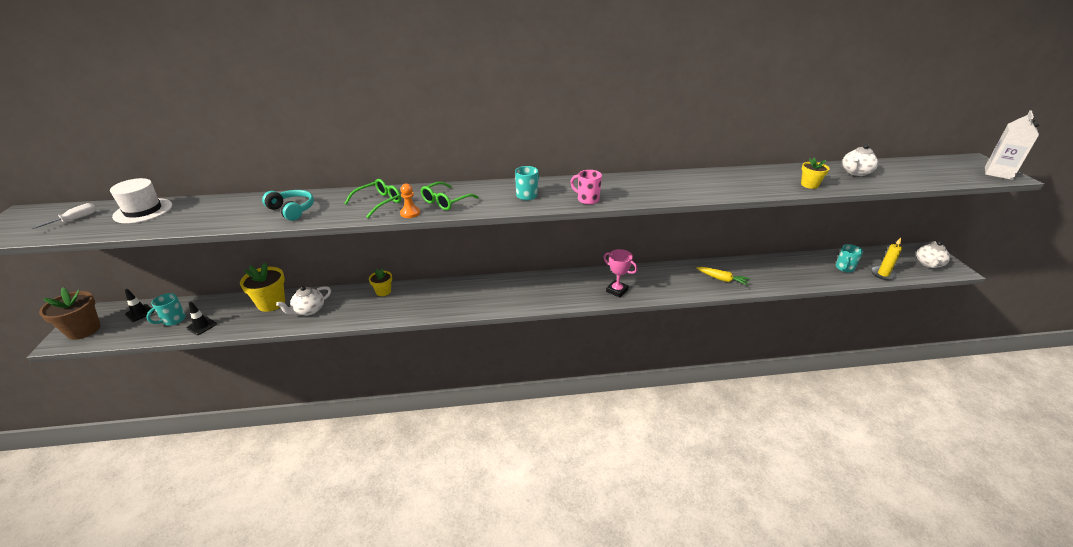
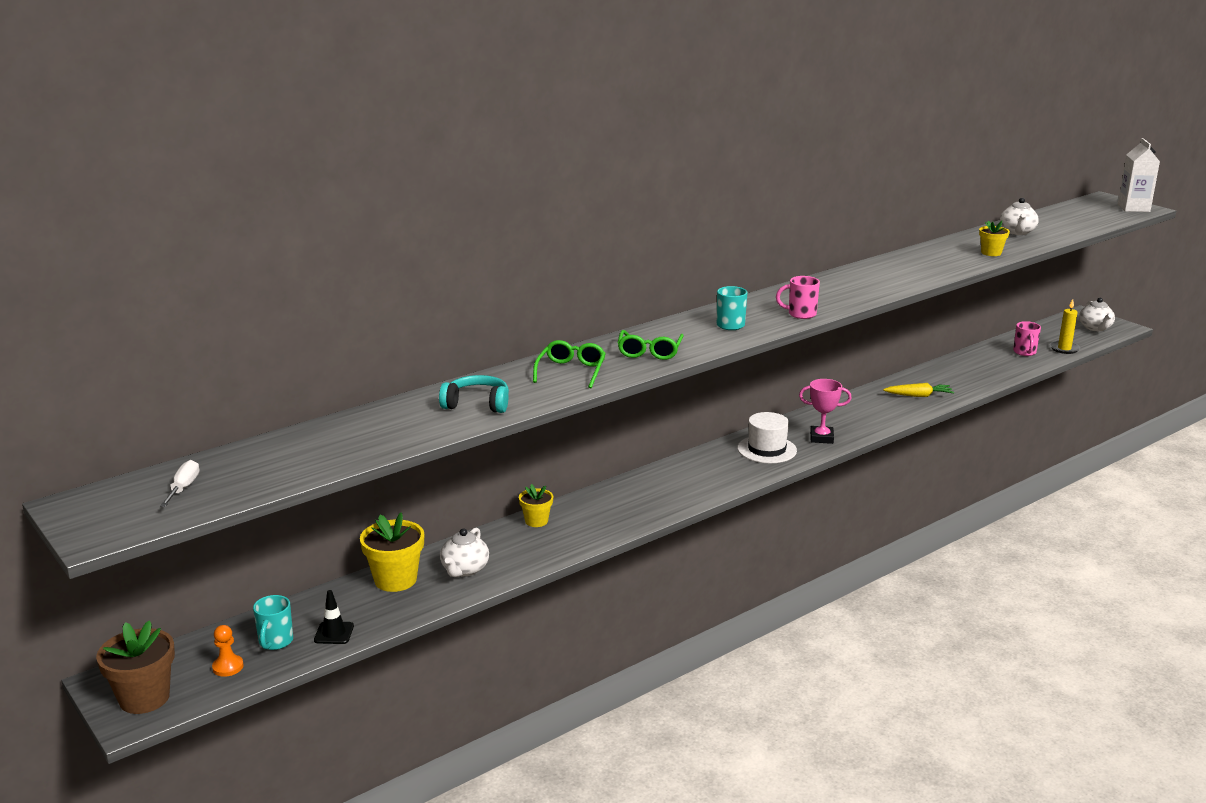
camera: 30 degrees left, 10 degrees down
white hat [110,178,172,224] -> white hat moved to [737,412,797,463]
black traffic cone [125,289,154,322] -> none
orange pawn [400,184,420,218] -> orange pawn moved to [212,625,244,677]
turquoise mug [836,244,863,273] -> pink mug [1013,321,1041,356]

